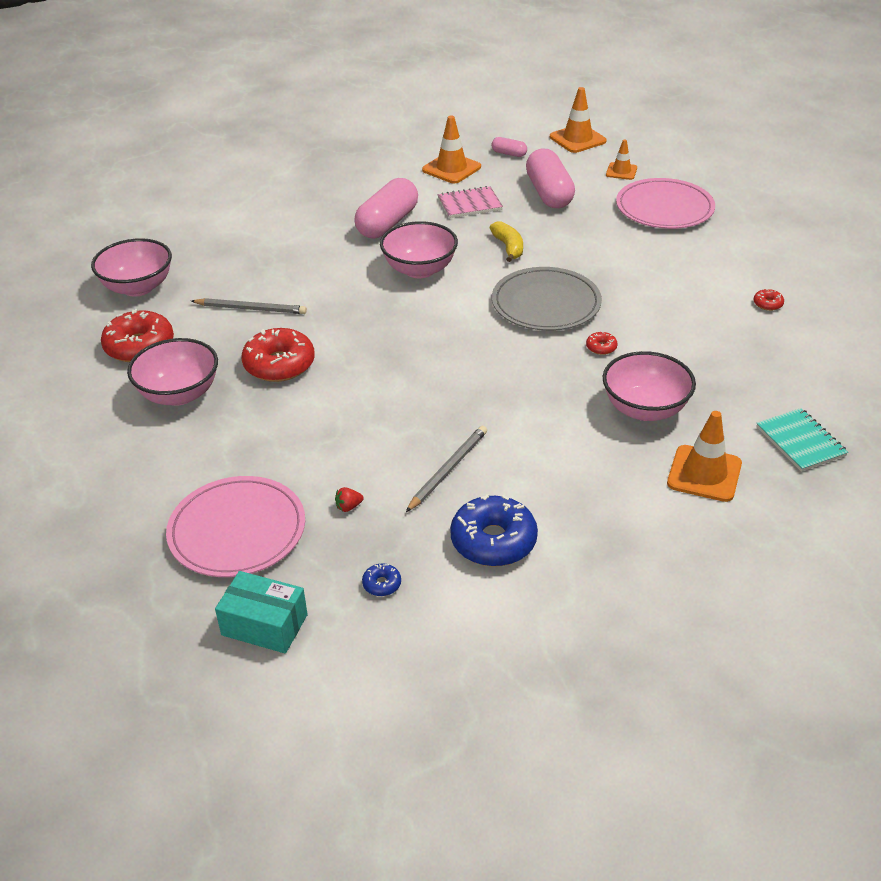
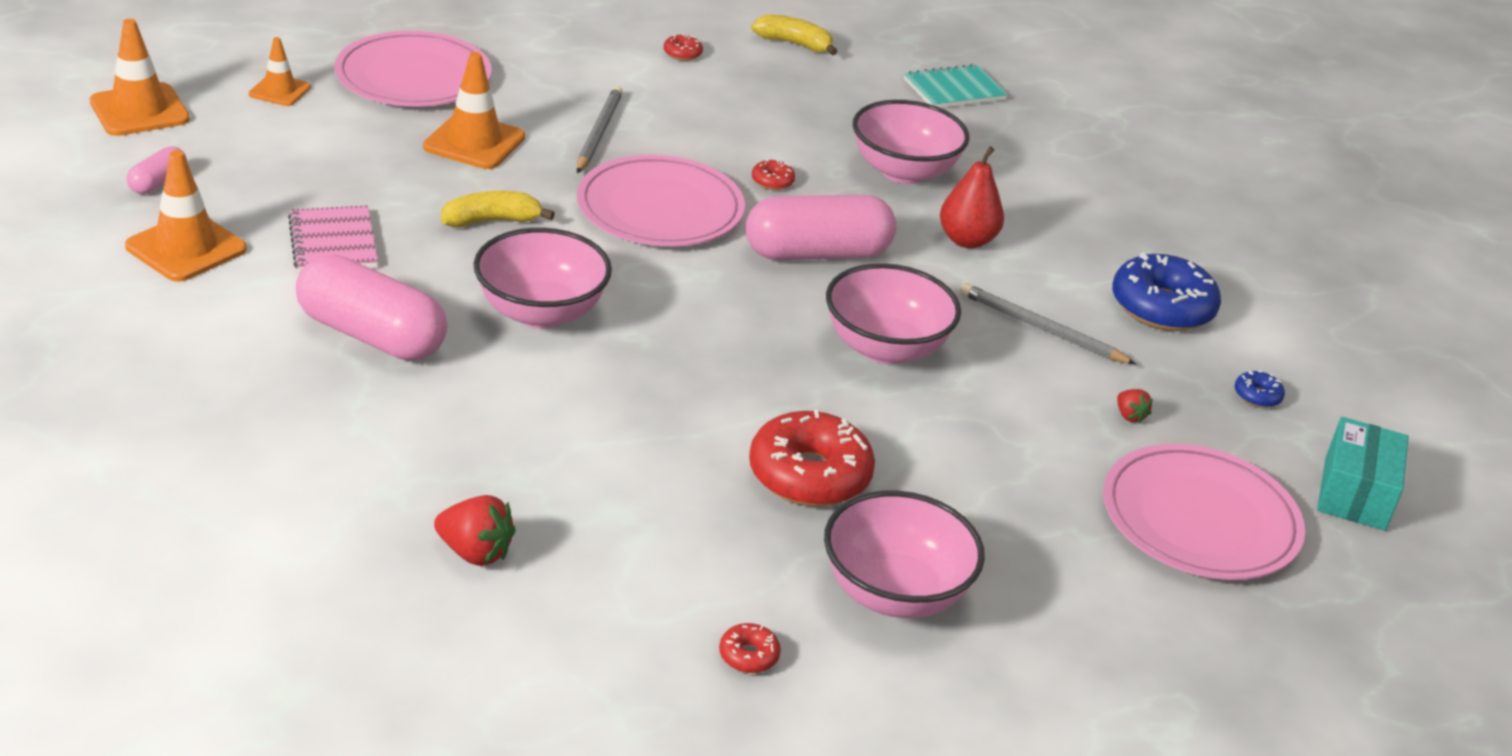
camera: 95 degrees left, 5 degrees down
pink bowl [91,238,172,297] -> pink bowl moved to [826,263,961,364]
red donut [101,309,174,362] -> red donut [719,623,781,673], size x0.44
grey pencil [191,298,307,314] -> grey pencil moved to [577,86,623,173]
grey plate [492,267,602,331] -> pink plate [577,155,745,246]
pink capsule [526,149,575,208] -> pink capsule moved to [746,195,897,260]
orange traffic cone [667,411,742,502] -> orange traffic cone moved to [423,52,525,169]
none -> red strawberry [434,495,516,566]
none -> yellow banana [751,14,838,55]
none -> red pear [940,146,1004,248]

